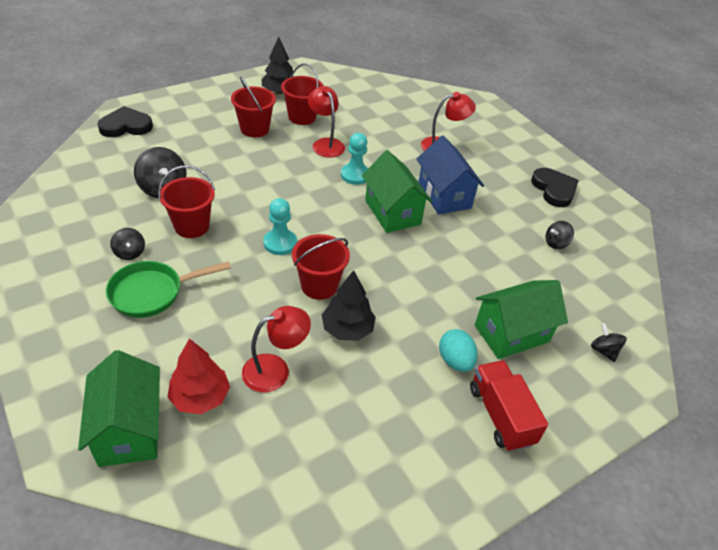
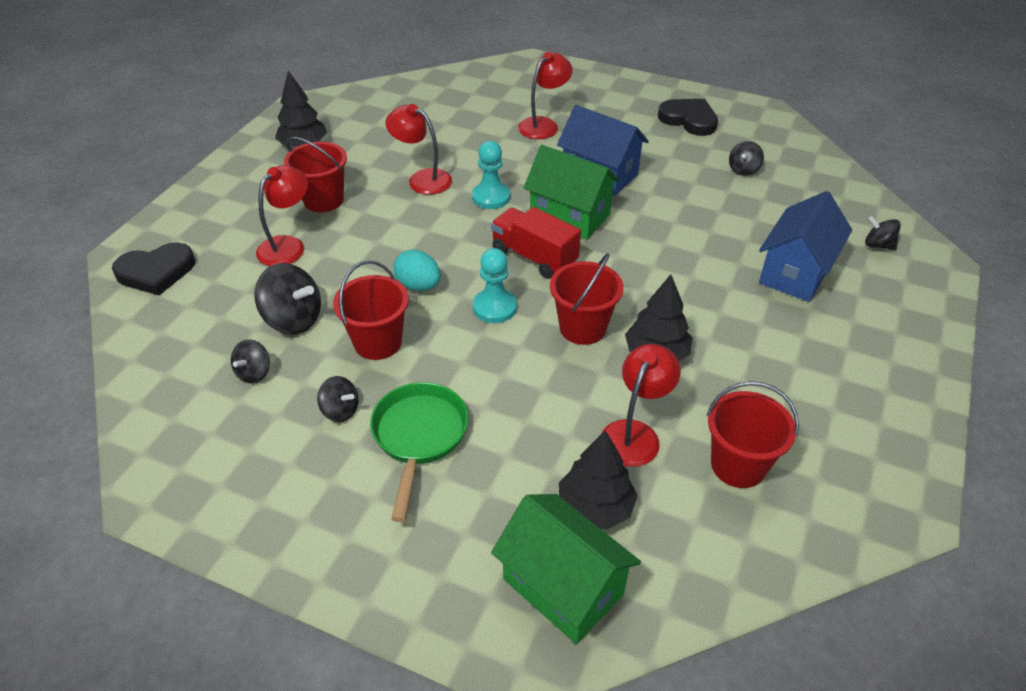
camera: 30 degrees left, 0 degrees up
black heart [97,106,153,137] -> black heart turned 150 degrees counterclockwise [112,242,195,295]
green pan [106,261,231,318] -> green pan turned 150 degrees clockwise [370,382,468,522]
red tree [167,338,230,414] -> black tree [559,430,638,530]
red bucket [281,63,324,125] -> red bucket moved to [707,381,799,488]
turquoise egg [439,329,478,372] -> turquoise egg moved to [393,249,441,291]
red truck [470,360,548,452] -> red truck moved to [491,207,581,279]
green house [475,280,568,359] -> blue house [759,191,852,302]
none -> black spinning top [231,339,270,383]
none -> red lamp [256,165,308,266]

